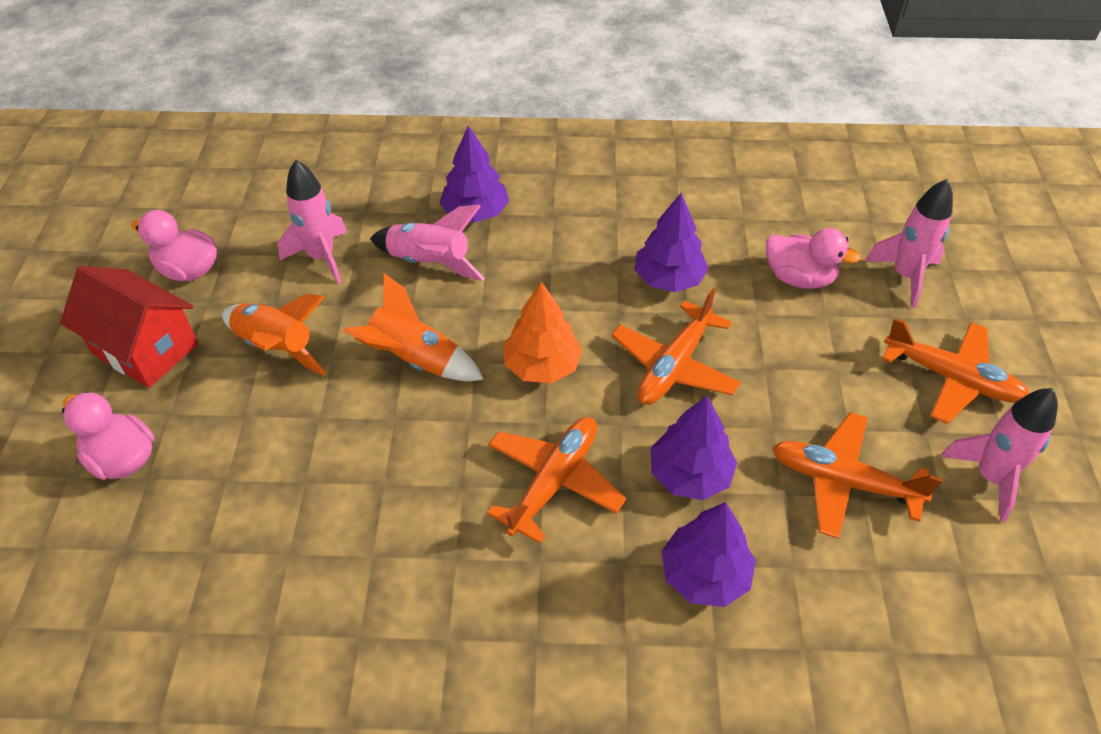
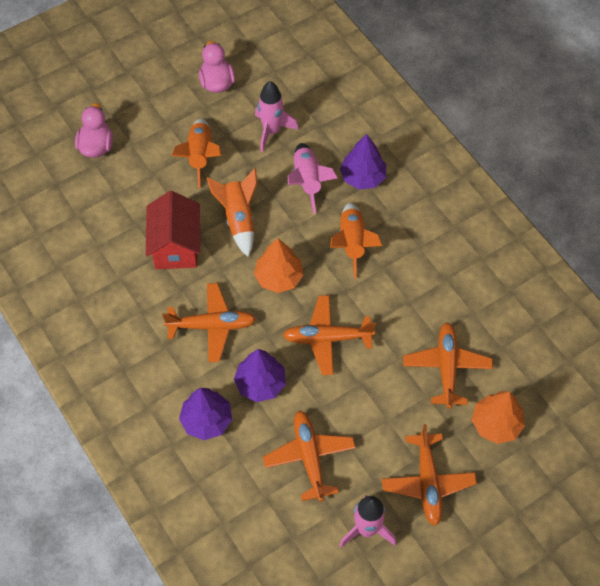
camera: 55 degrees right, 10 degrees up
red house [60,266,198,388] -> red house moved to [146,191,200,269]
purple tree [635,193,709,292] -> none
pink duck [766,228,860,289] -> orange plane [403,323,493,409]
pink rocket [865,179,953,308] -> orange tree [472,391,525,444]
none -> orange rocket [330,203,382,279]

